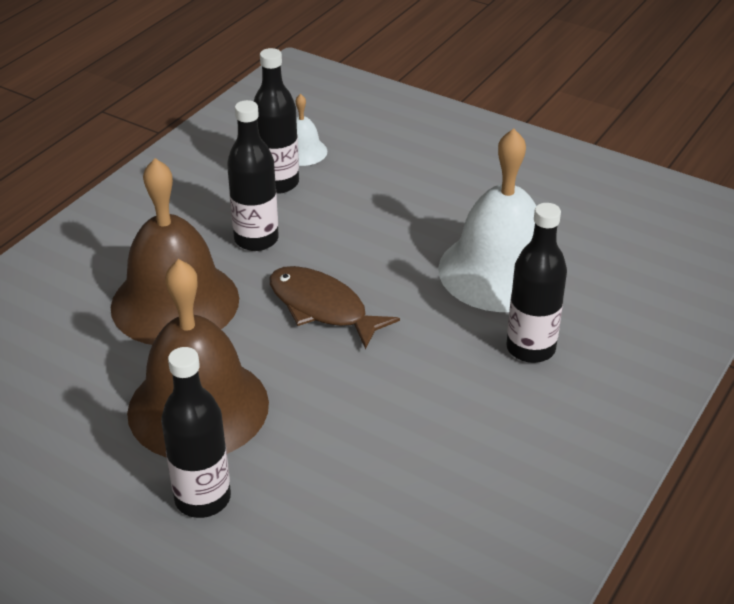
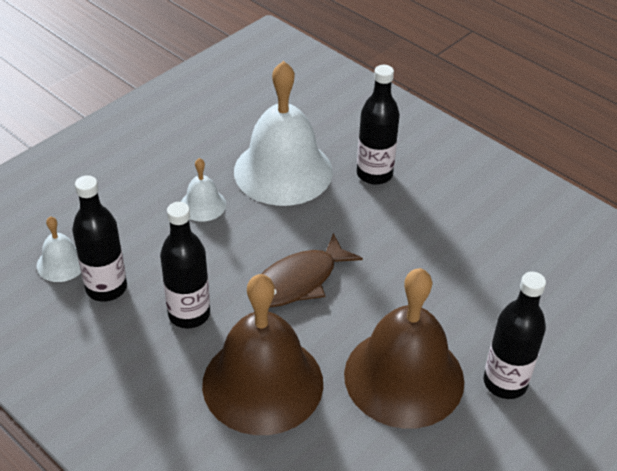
camera: 80 degrees left, 5 degrees up
none -> white bell [181,158,226,222]

